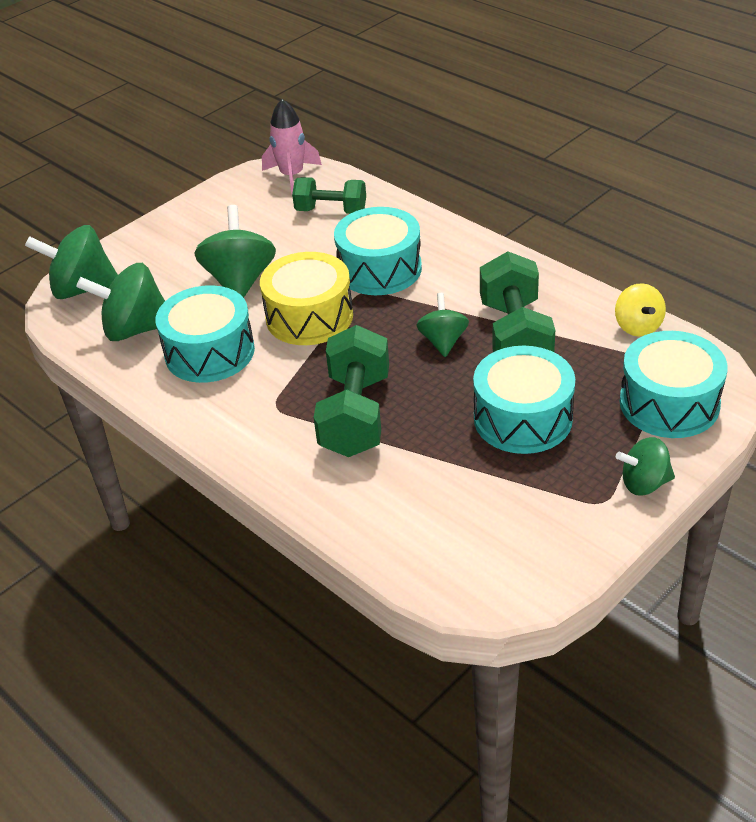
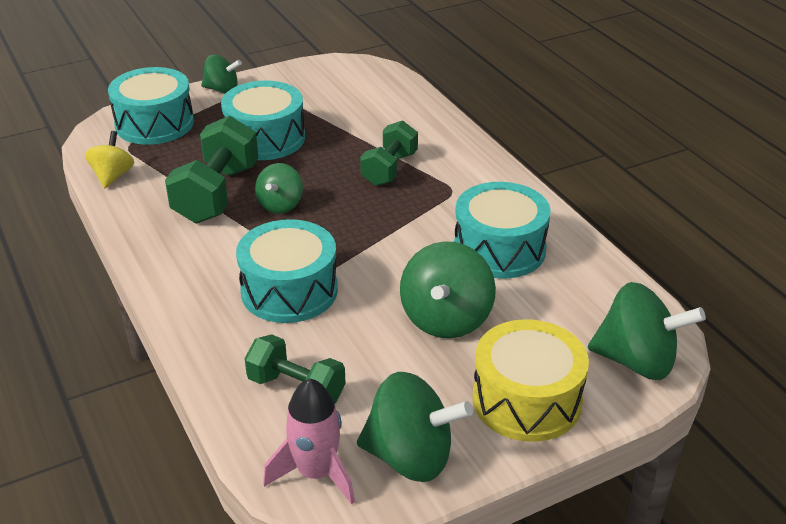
camera: 165 degrees left, 5 degrees down
green spinning top [76,263,165,341] -> green spinning top moved to [357,372,473,482]
yellow drum [260,252,353,345] -> yellow drum moved to [473,319,589,442]
green dumbbell [314,325,389,457] -> green dumbbell [360,120,418,186], size x0.65

